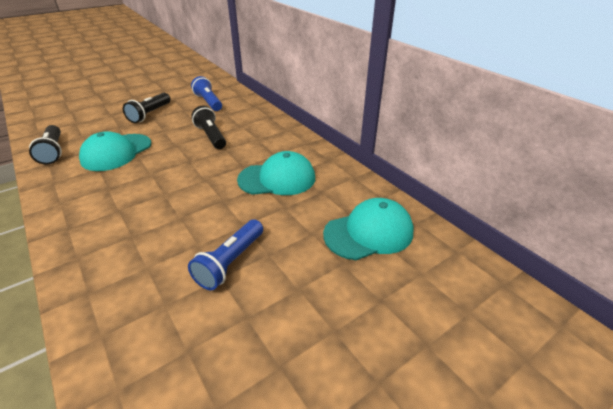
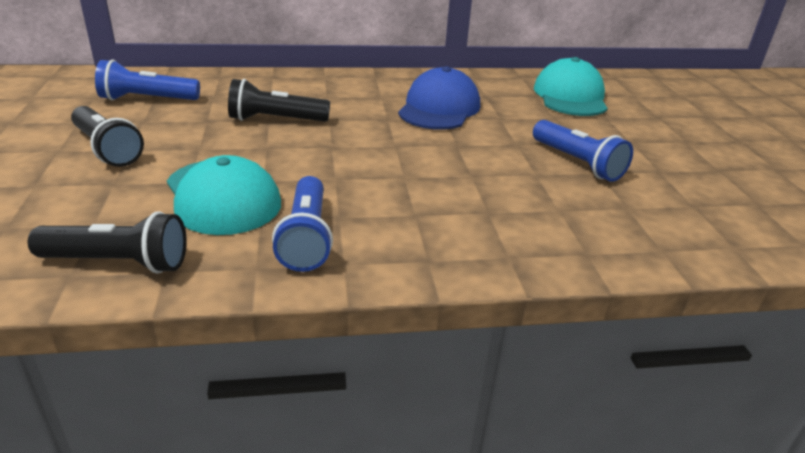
camera: 65 degrees left, 5 degrees down
turquoise cap [237,151,315,195] -> blue cap [398,66,480,130]
none -> blue flashlight [272,176,333,272]

